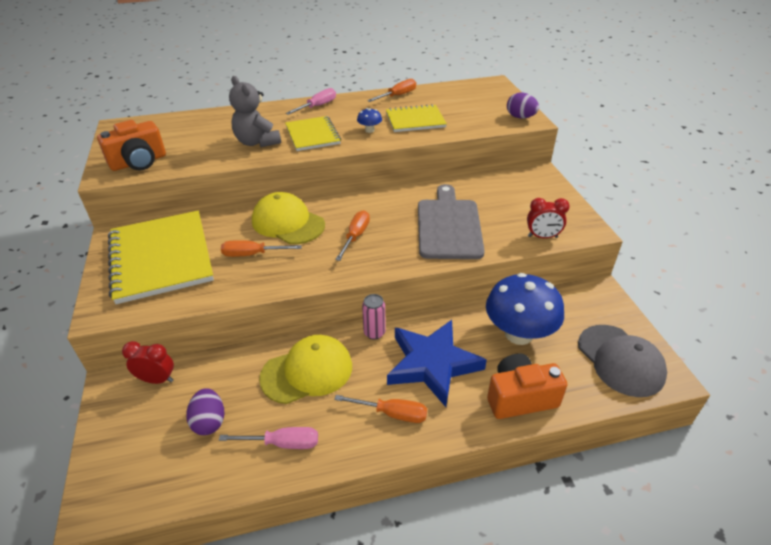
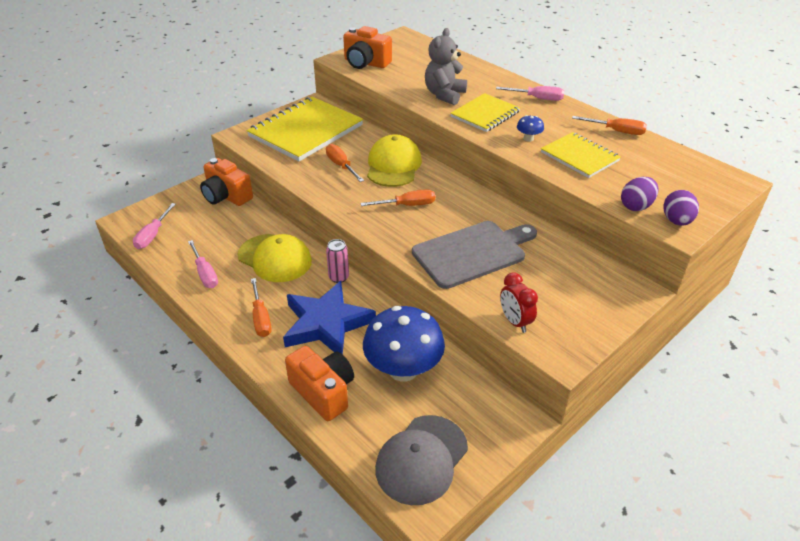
camera: 60 degrees right, 0 degrees up
red clock [122,341,174,384] -> orange camera [200,158,253,206]
purple egg [186,388,224,435] -> purple egg moved to [621,177,658,211]
none -> pink screwdriver [133,203,176,249]

